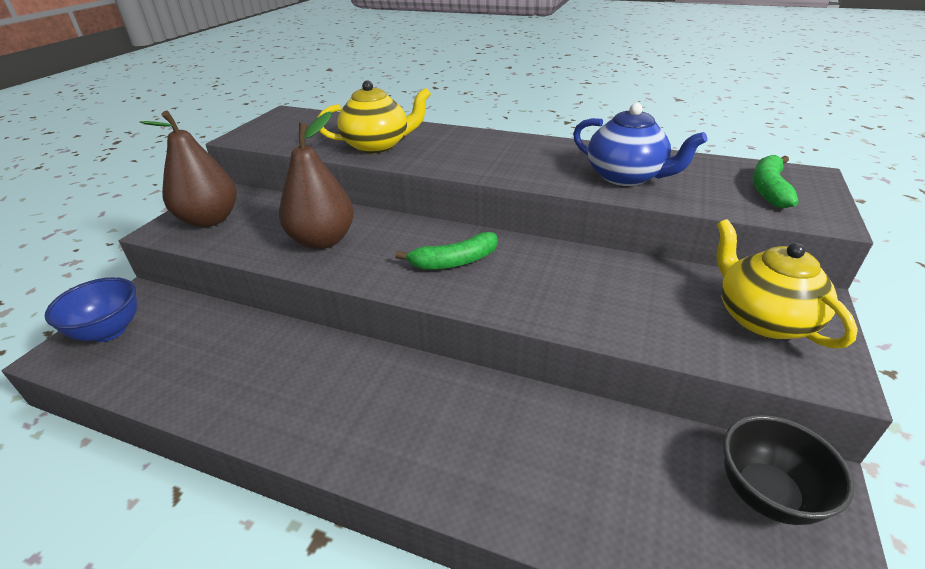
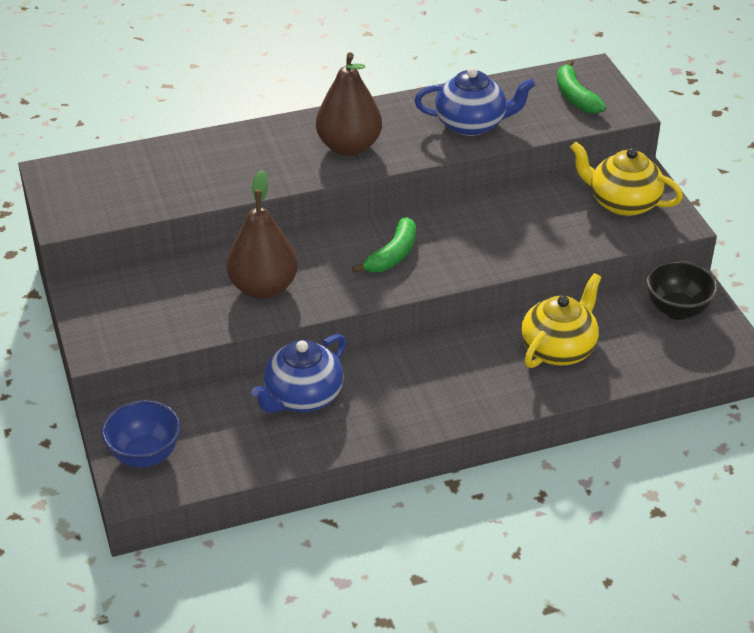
camera: 40 degrees left, 5 degrees up
brown pear [140,111,237,227] -> brown pear moved to [316,53,382,156]
yellow teapot [317,80,431,153] -> yellow teapot moved to [521,273,601,368]
none -> blue teapot [251,334,346,413]

